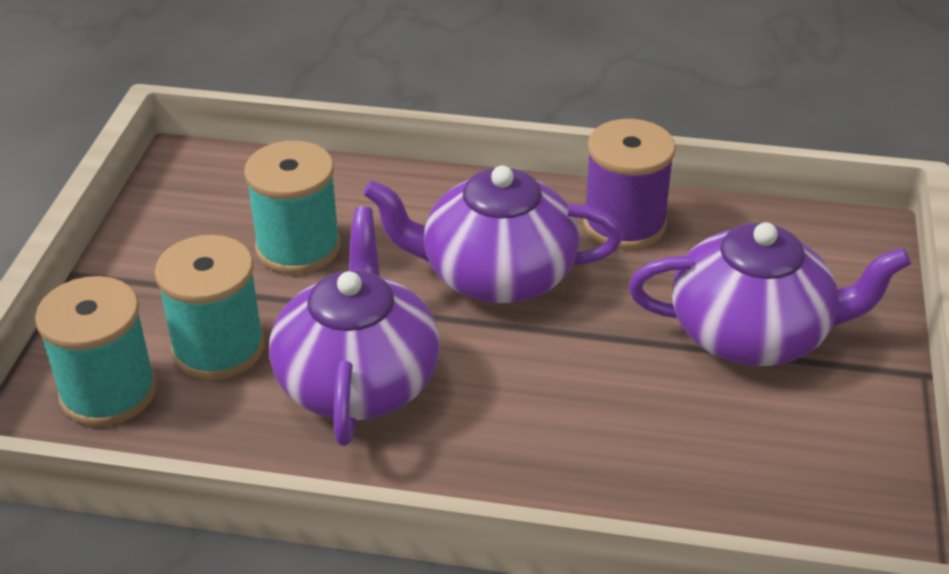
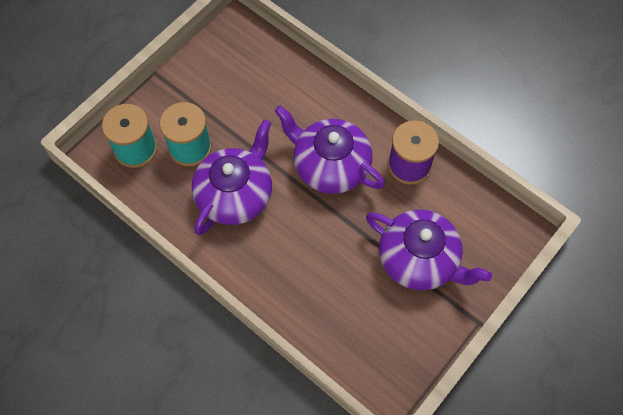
camera: 30 degrees right, 25 degrees up
turquoise spool [244,141,341,274] -> none

